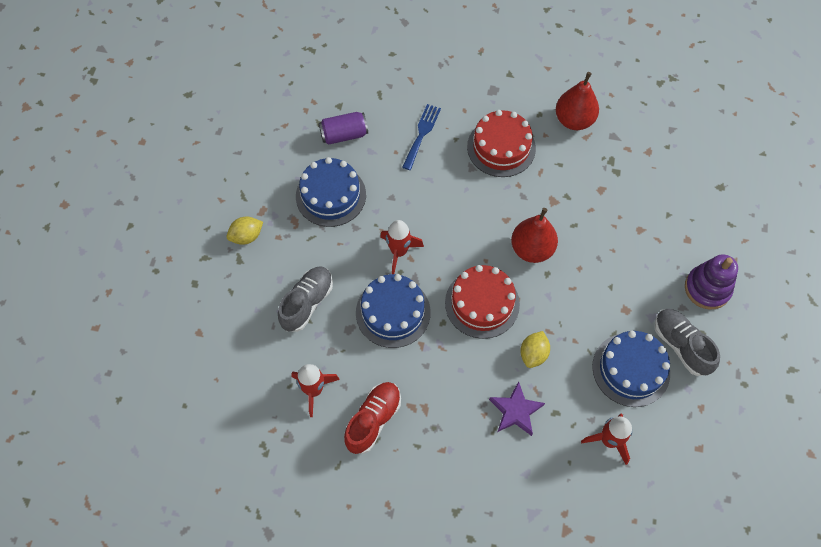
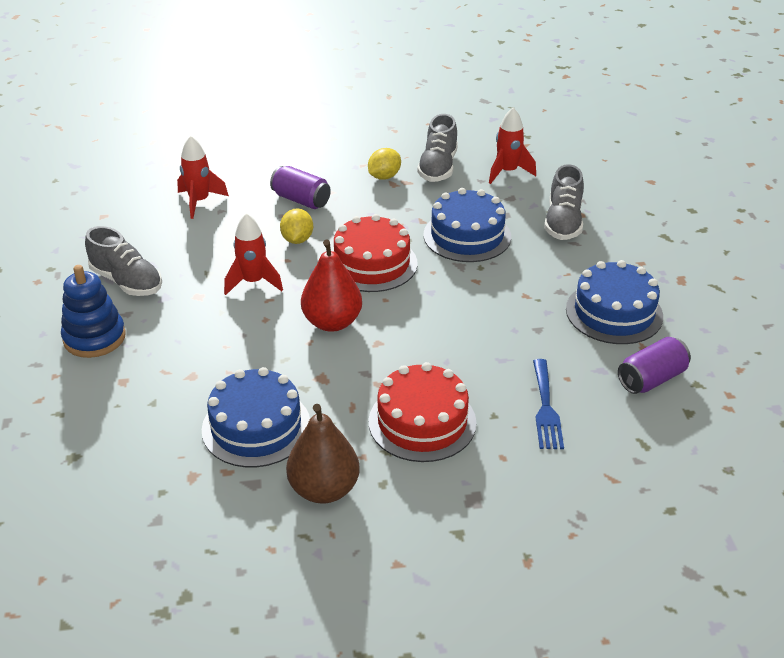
camera: 160 degrees right, 25 degrees down
yellow lemon [227,217,263,245] -> yellow lemon moved to [368,148,401,180]
red shoe [344,382,401,454] -> grey shoe [417,114,458,182]
red rocket [380,220,424,274] -> red rocket moved to [224,213,283,295]
purple star [489,381,545,436] -> purple can [270,166,331,209]
red pear [556,72,599,130] -> brown pear [286,404,360,504]
blue cake [592,331,670,407] -> blue cake moved to [202,367,310,467]
purple stacking toy [685,254,738,310] -> blue stacking toy [61,265,126,358]

